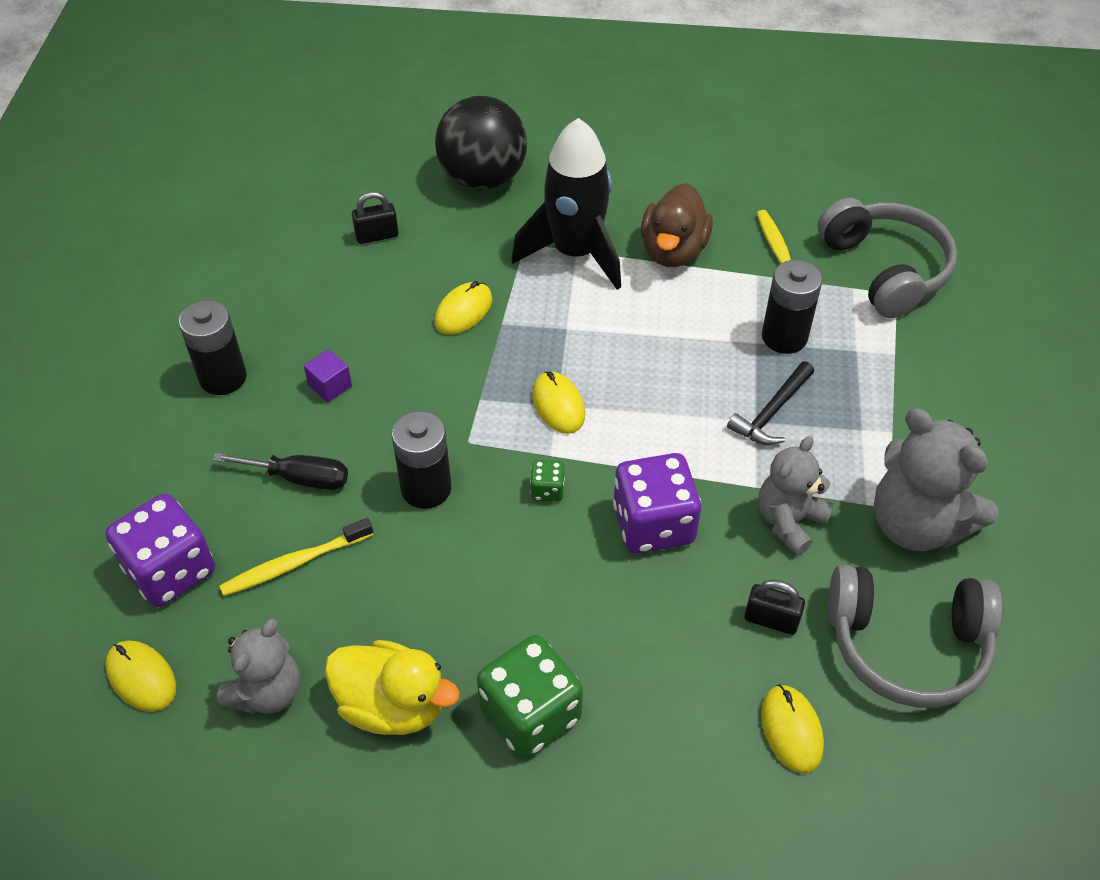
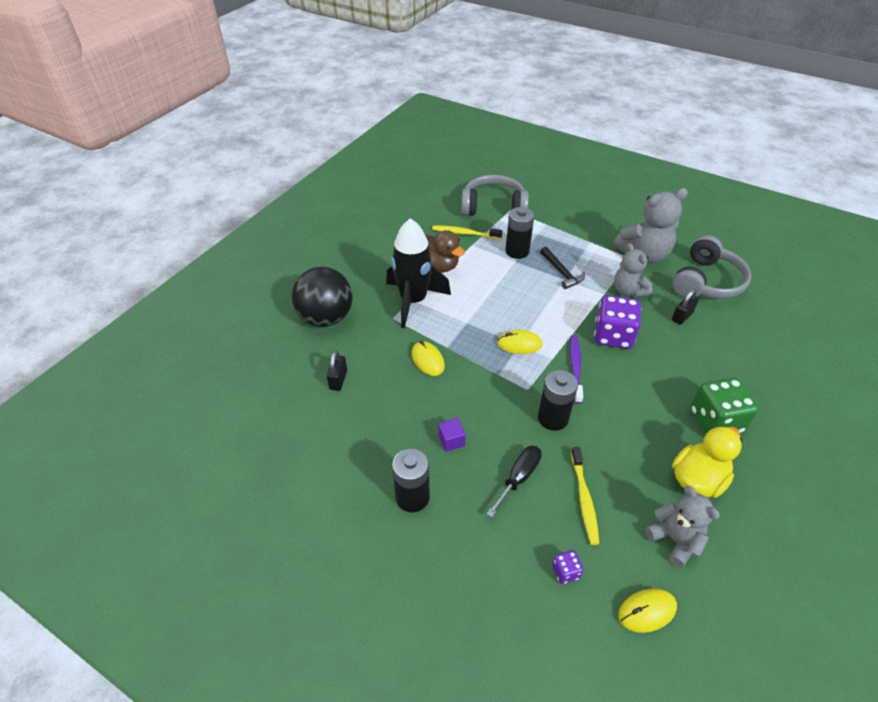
camera: 65 degrees left, 5 degrees down
purple dice [106,493,215,607] -> purple dice [552,550,583,584], size x0.45
green dice [530,460,565,502] -> purple toothbrush [570,335,583,404]
yellow mouse [761,685,824,773] -> none

